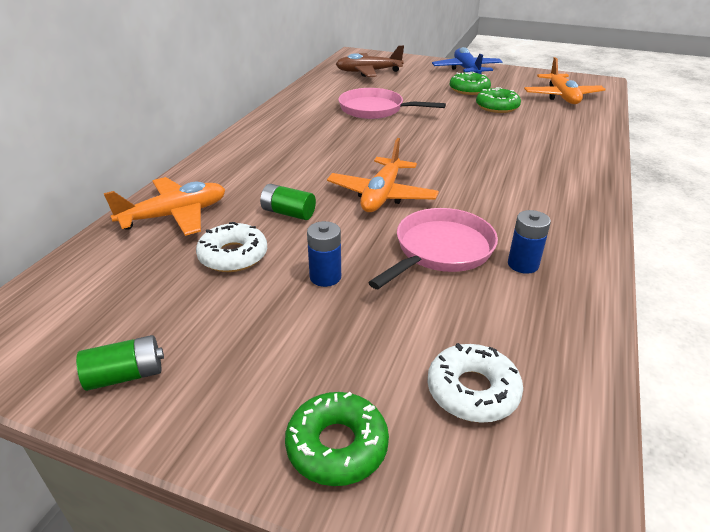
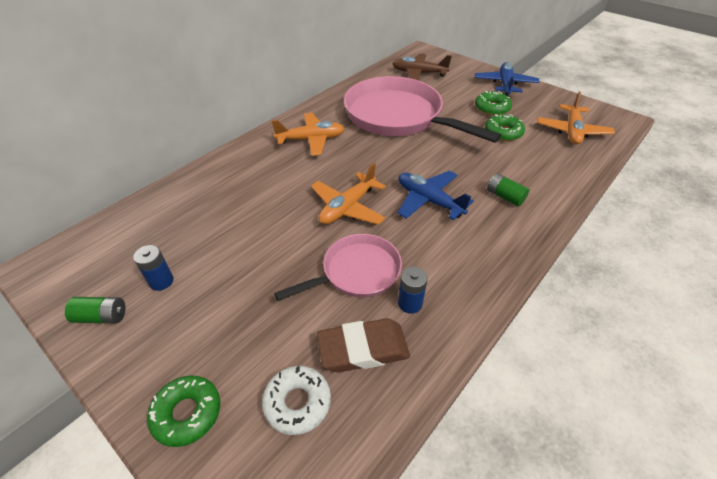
camera: 20 degrees right, 10 degrees up
orange plane [104,177,226,236] -> orange plane moved to [271,113,345,156]
white donut [196,222,267,272] -> none
green battery [260,184,316,220] -> green battery moved to [487,173,529,207]
blue battery [307,221,341,287] -> blue battery moved to [133,245,174,291]
pink pan [338,88,446,119] -> pink pan [344,76,501,143], size x1.84
none -> brown eraser [317,318,410,372]
none -> blue plane [397,171,474,220]

